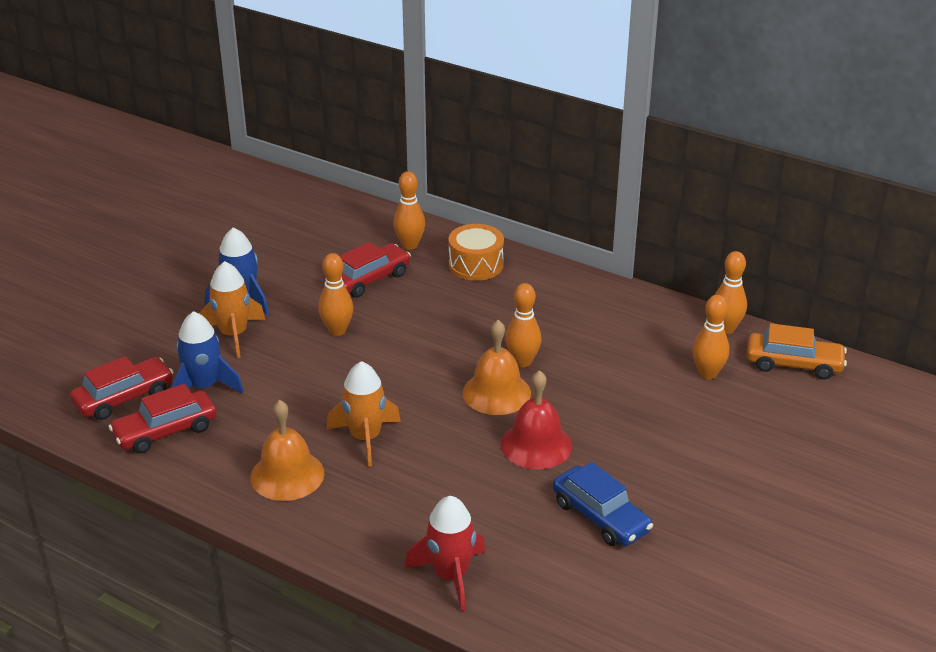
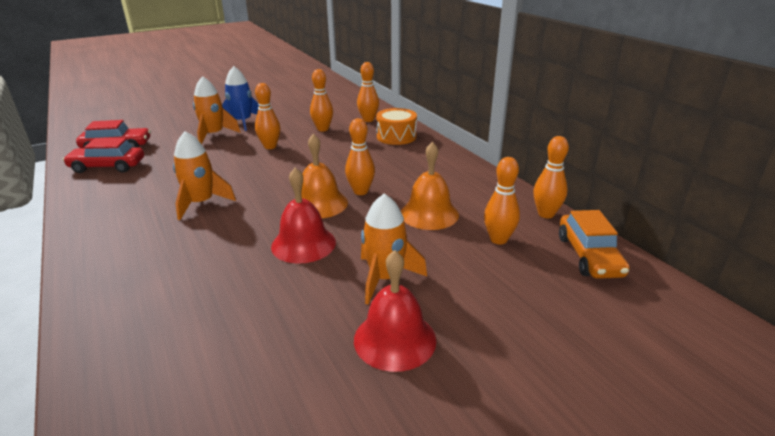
camera: 30 degrees right, 5 degrees down
blue rocket [171,311,243,393] -> none
orange bell [250,400,325,501] -> orange bell moved to [401,142,459,230]
red car [340,242,411,298] -> orange bowling pin [310,69,333,131]
red rocket [405,496,485,611] -> none
blue car [553,462,653,546] -> none
orange car [747,323,847,379] -> orange car turned 45 degrees clockwise [559,210,630,279]
none -> red bell [354,250,436,372]
none -> orange rocket [361,193,427,305]

